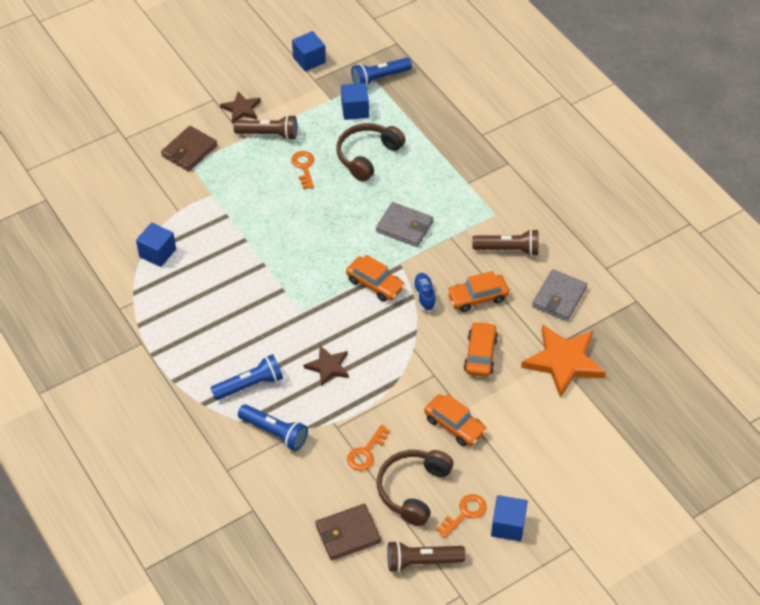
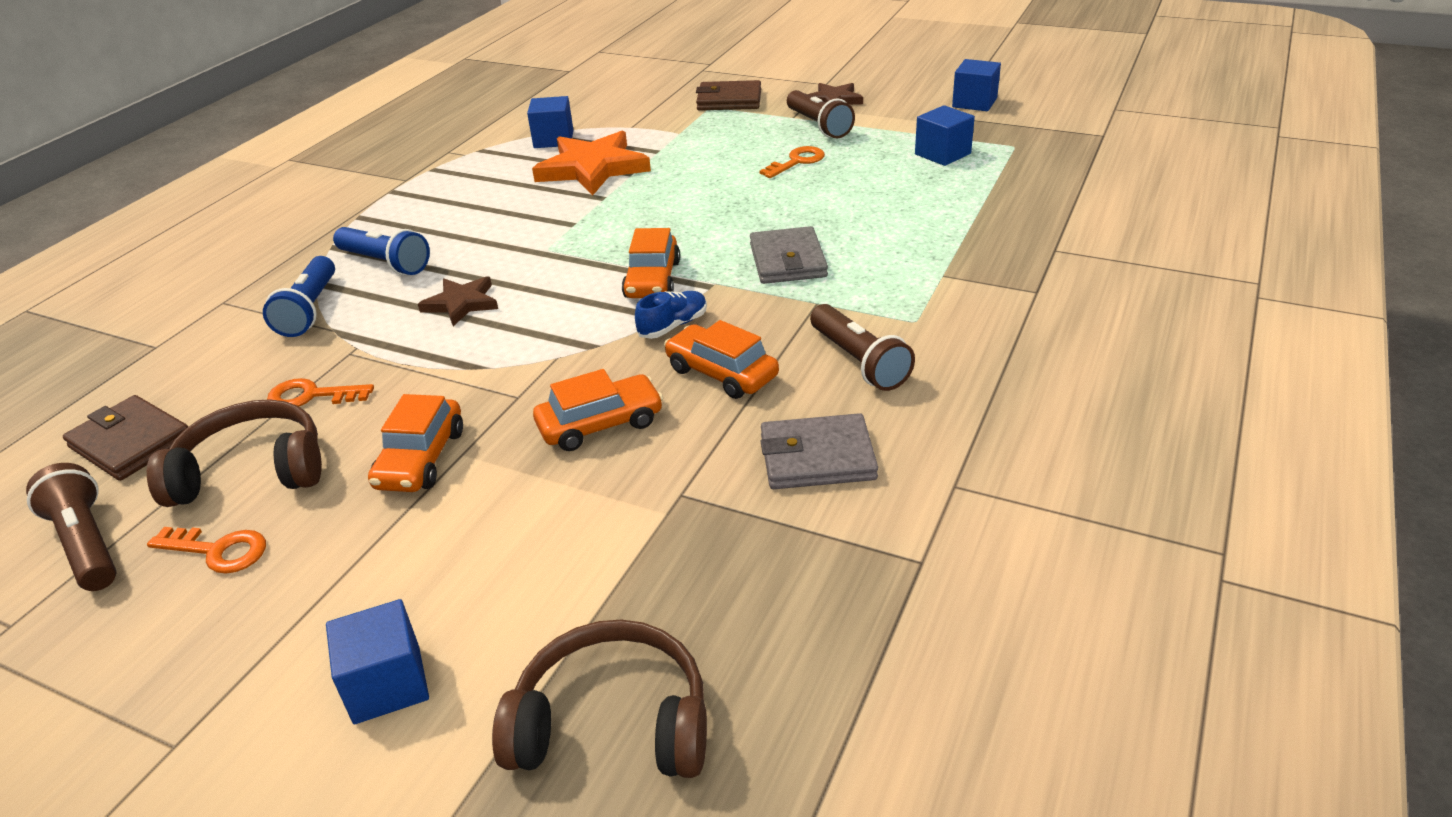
camera: 60 degrees right, 15 degrees down
brown headphones [336,123,405,182] -> brown headphones moved to [492,620,707,778]
blue flashlight [351,58,412,86] -> none
blue cube [491,495,528,541] -> blue cube moved to [326,599,429,724]
orange star [521,324,606,398] -> orange star moved to [532,131,651,195]

